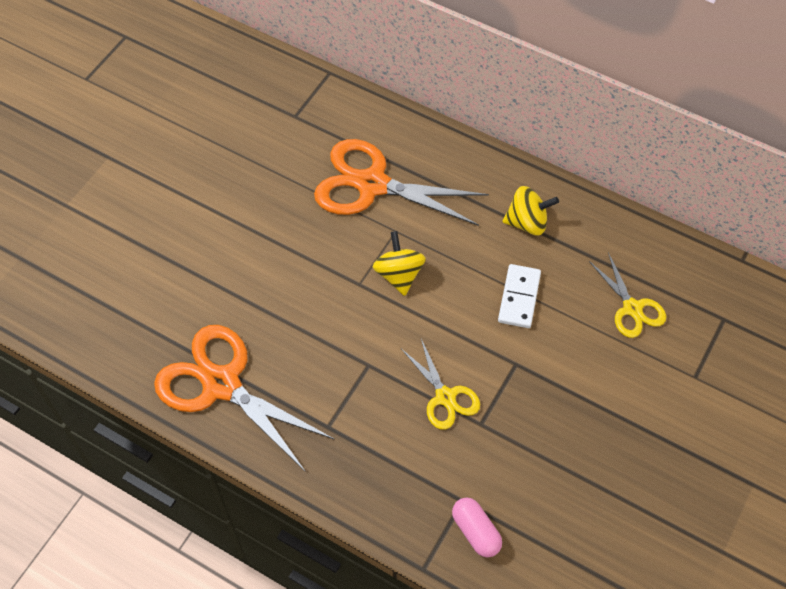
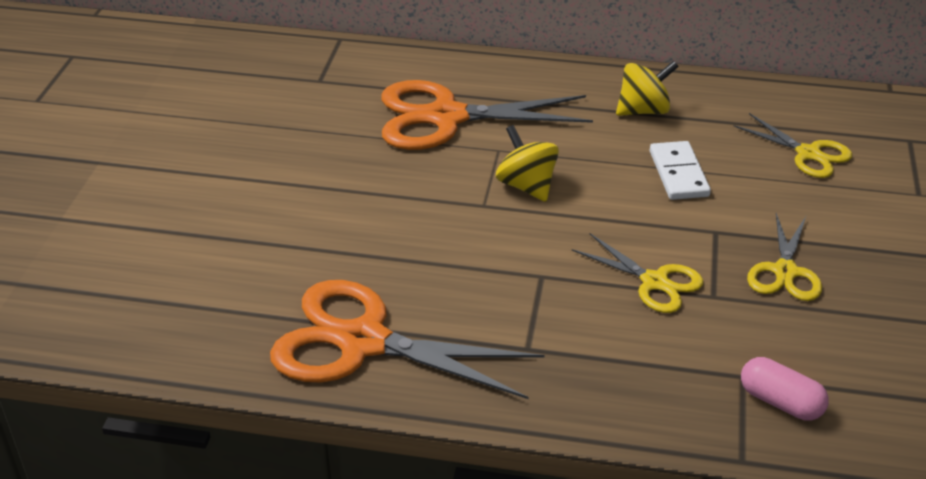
camera: 20 degrees left, 20 degrees down
none -> yellow scissors [747,213,822,301]

